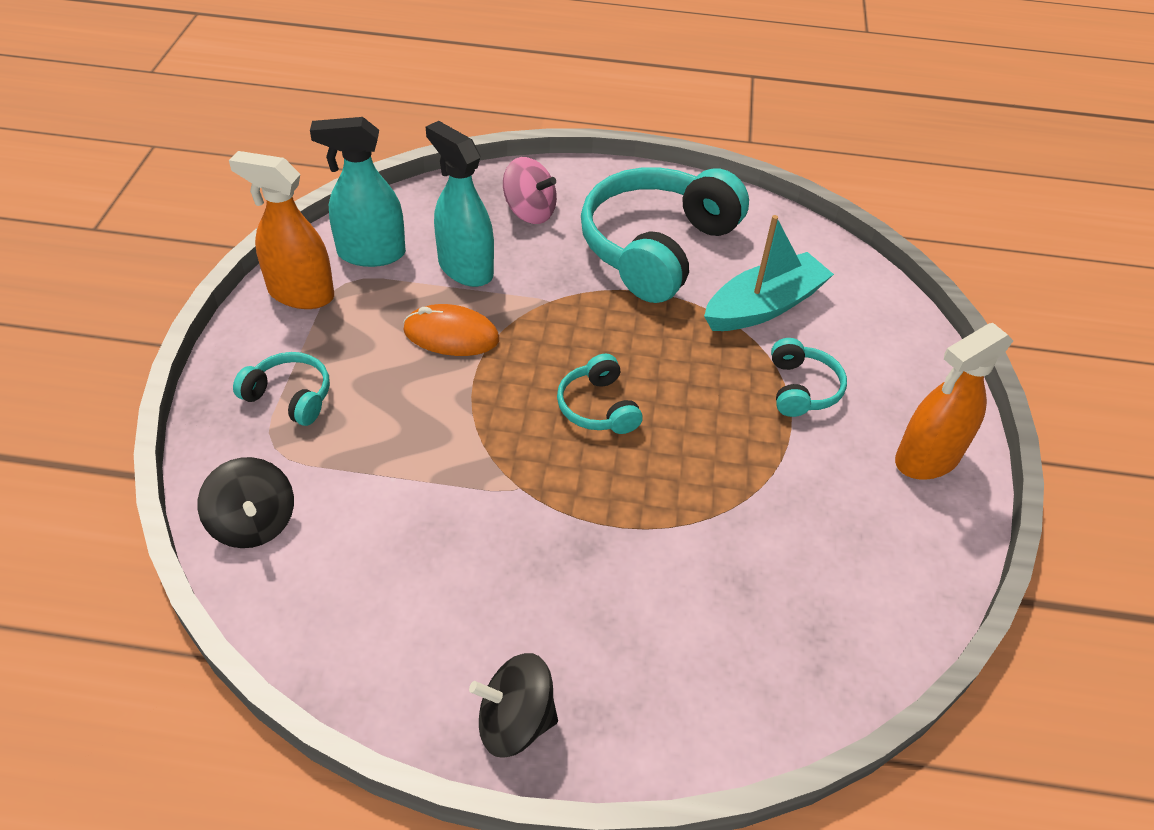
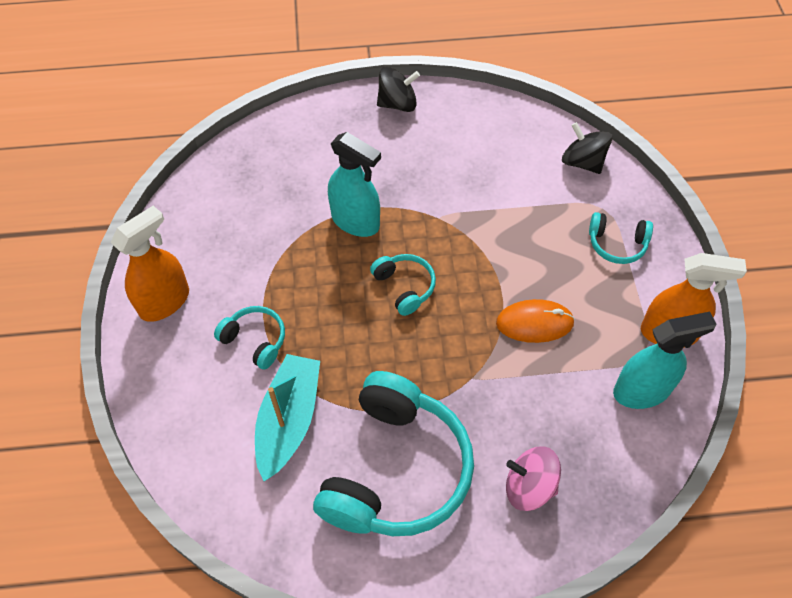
camera: 170 degrees right, 10 degrees up
turquoise spray bottle [426,121,494,287] -> turquoise spray bottle moved to [328,132,381,237]
turquoise boat [704,215,834,331] -> turquoise boat turned 150 degrees clockwise [255,354,320,481]
turquoise headphones [771,338,847,417] -> turquoise headphones turned 135 degrees clockwise [214,306,285,370]

